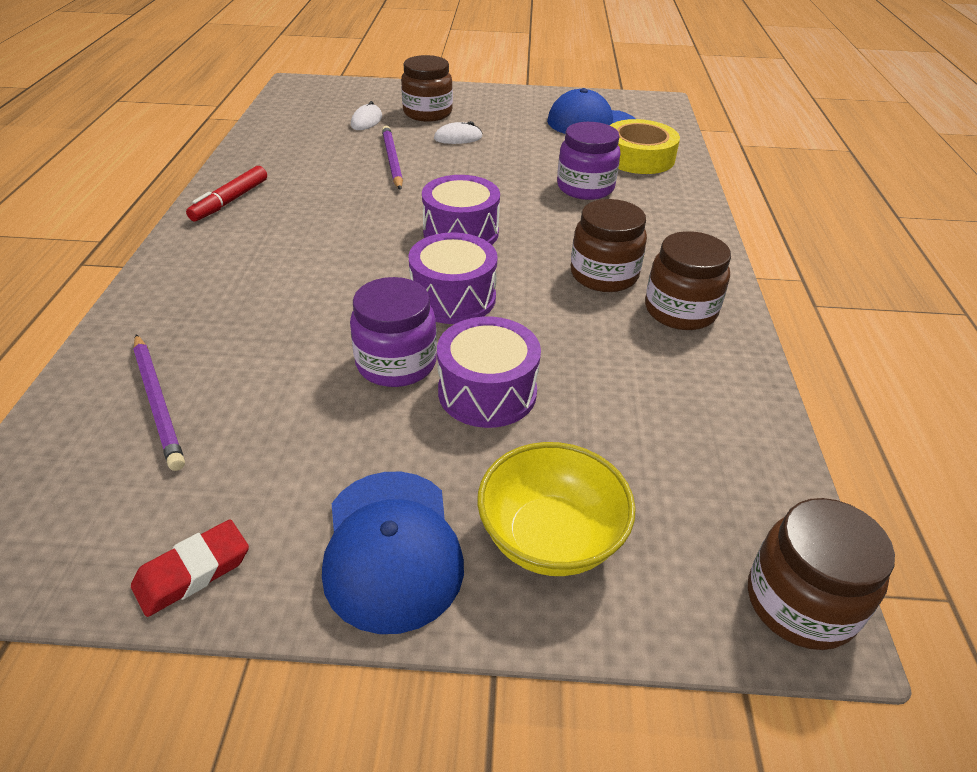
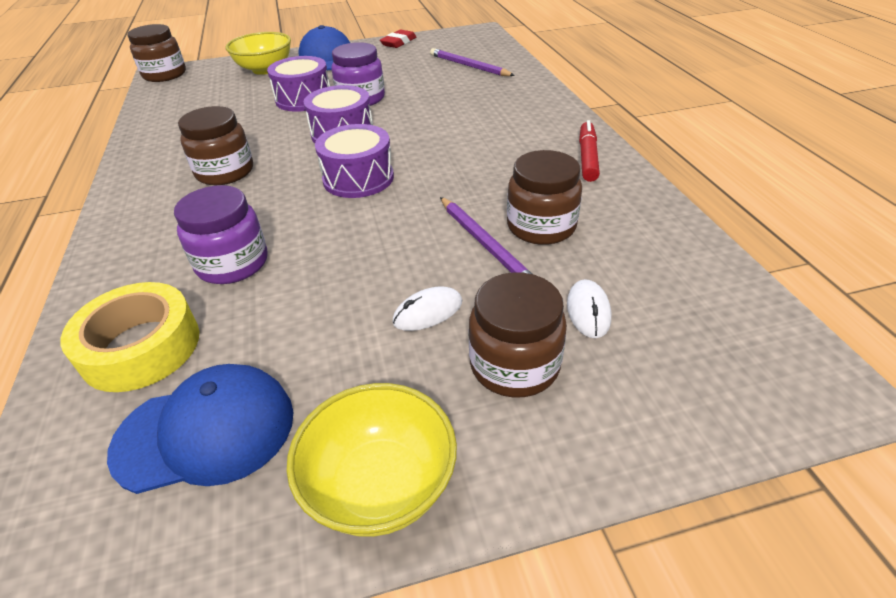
camera: 165 degrees right, 0 degrees up
brown jar [645,231,731,330] -> brown jar moved to [507,150,582,245]
none -> yellow bowl [286,383,457,537]

